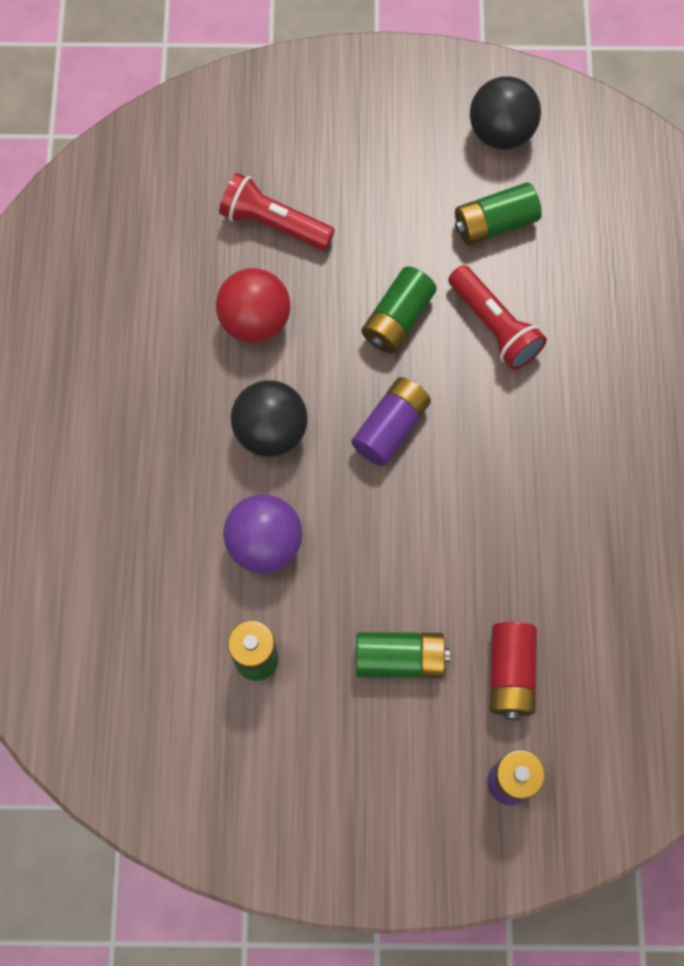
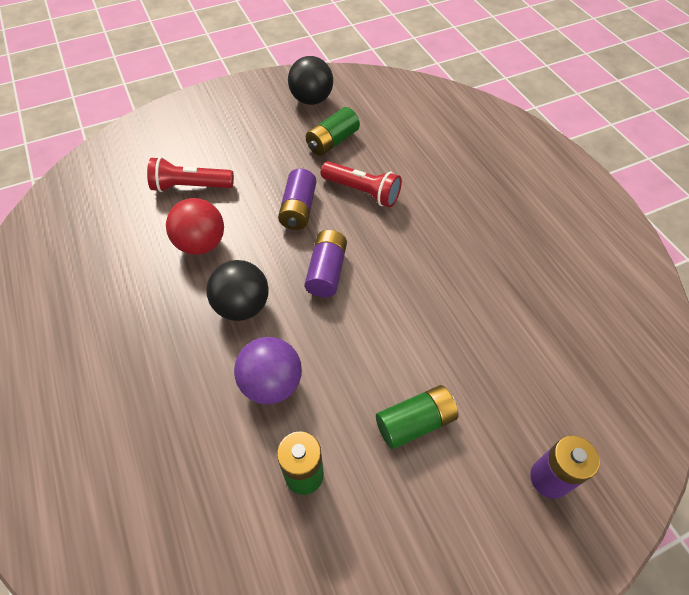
camera: 25 degrees left, 15 degrees down
green battery [362,267,437,353] -> purple battery [278,169,316,230]
red battery [490,622,537,720] -> none

